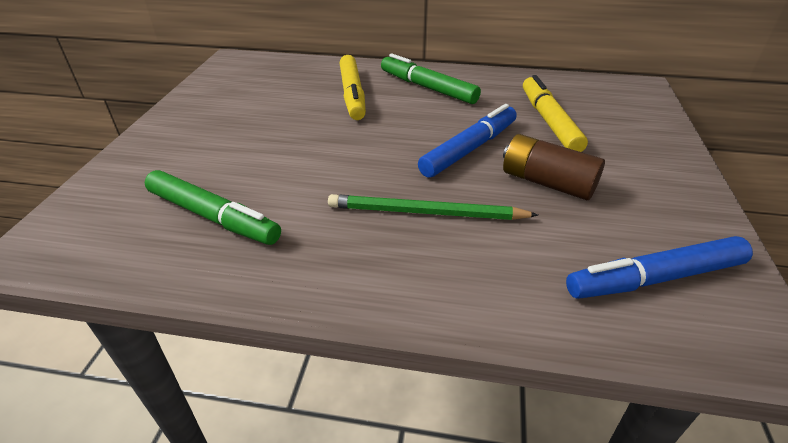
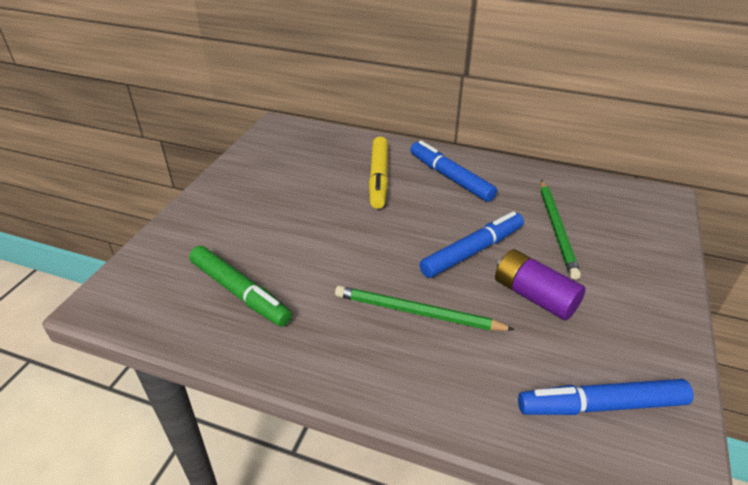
camera: 10 degrees right, 0 degrees up
green marker [381,54,481,104] -> blue marker [410,141,497,202]
brown battery [503,134,605,200] -> purple battery [495,249,586,321]
yellow marker [523,75,588,152] -> green pencil [540,180,581,280]

